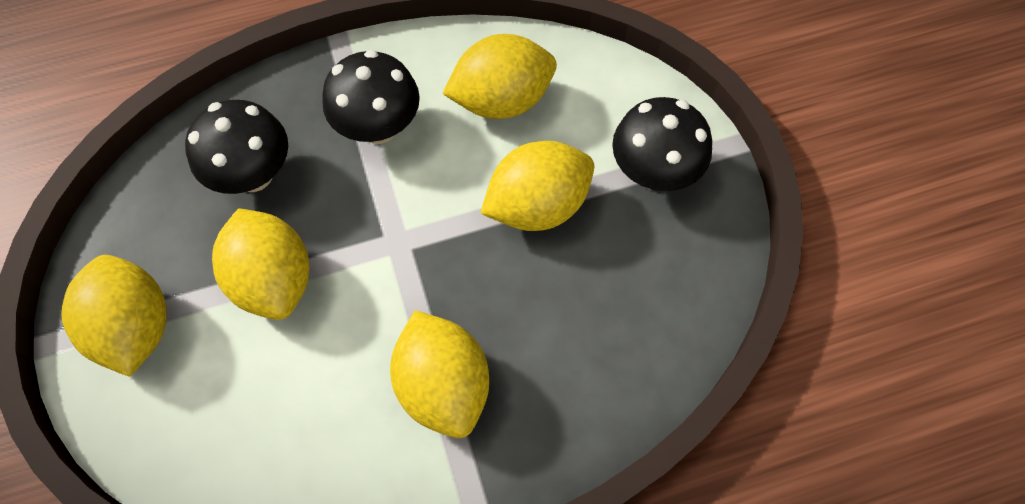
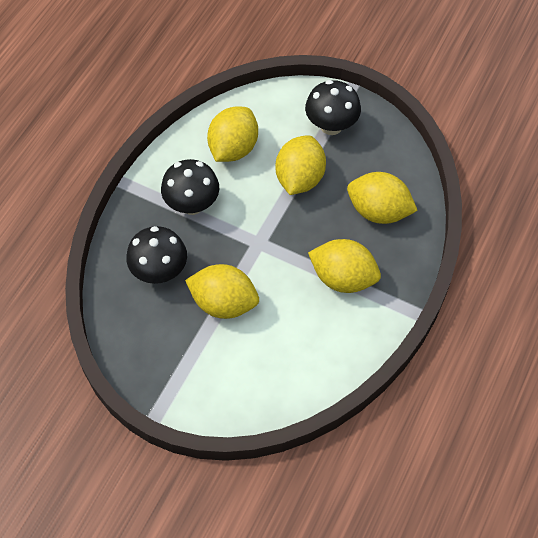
camera: 45 degrees left, 5 degrees down
yellow lemon [61,255,167,377] -> yellow lemon moved to [347,172,418,224]

